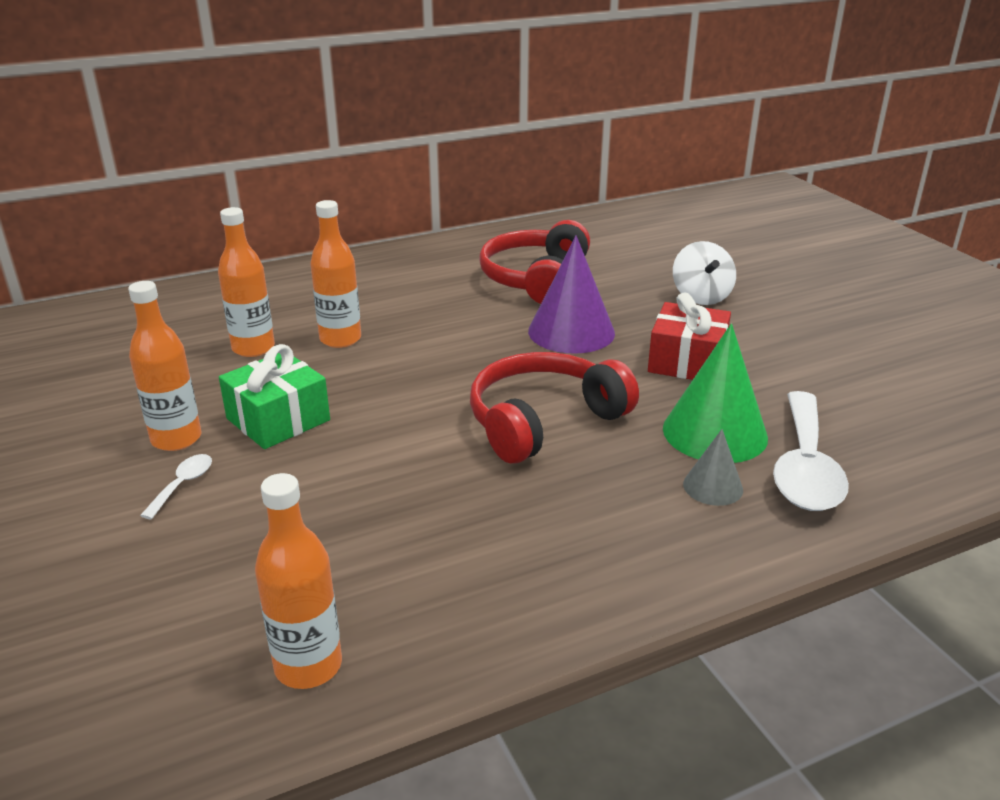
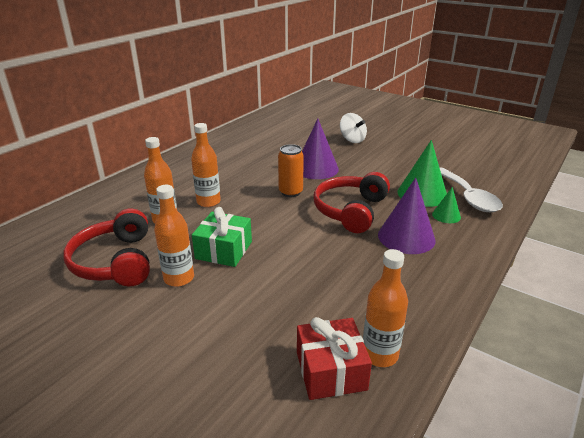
camera: 30 degrees left, 0 degrees up
white spoon [140,454,212,519] -> none
red headphones [479,220,590,304] -> red headphones moved to [63,209,150,286]
red gift [648,292,731,380] -> red gift moved to [297,317,372,400]
grey cone [683,429,743,506] -> green cone [432,187,461,223]
none -> orange can [278,144,304,197]
none -> purple cone [378,178,436,254]

